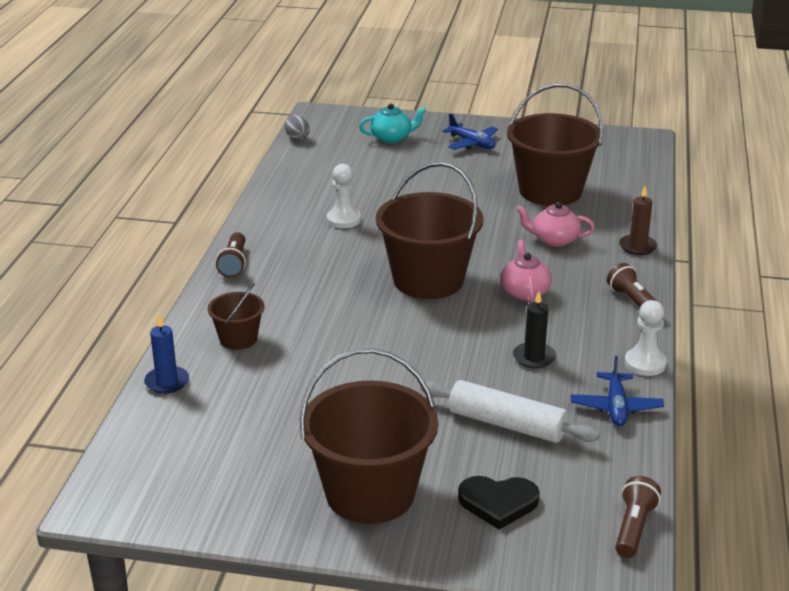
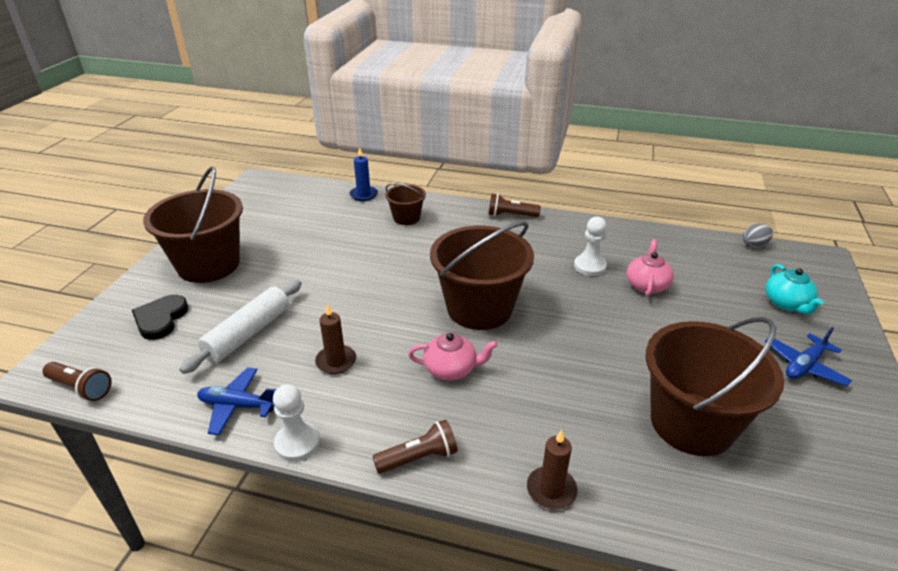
camera: 95 degrees right, 5 degrees up
black candle [513,291,556,368] -> brown candle [315,304,356,374]
pink teapot [516,202,595,247] -> pink teapot moved to [627,239,674,297]

